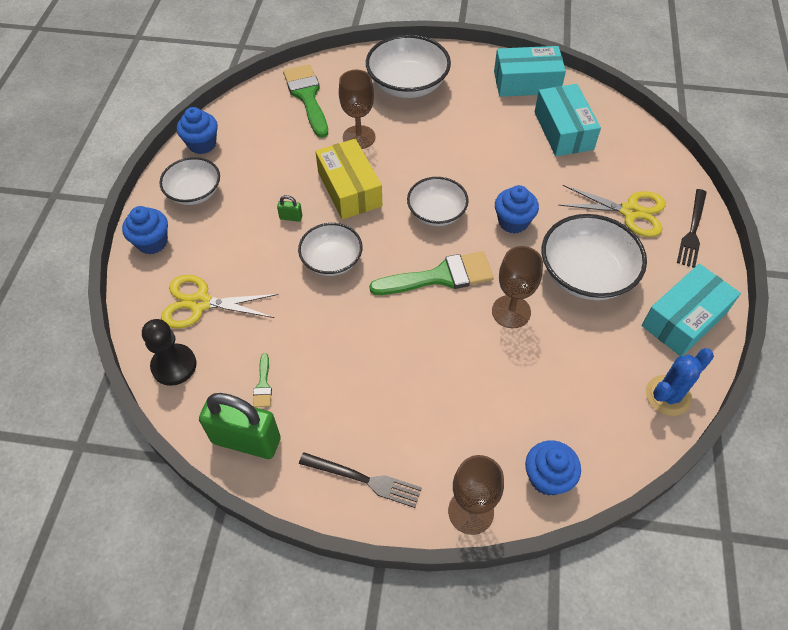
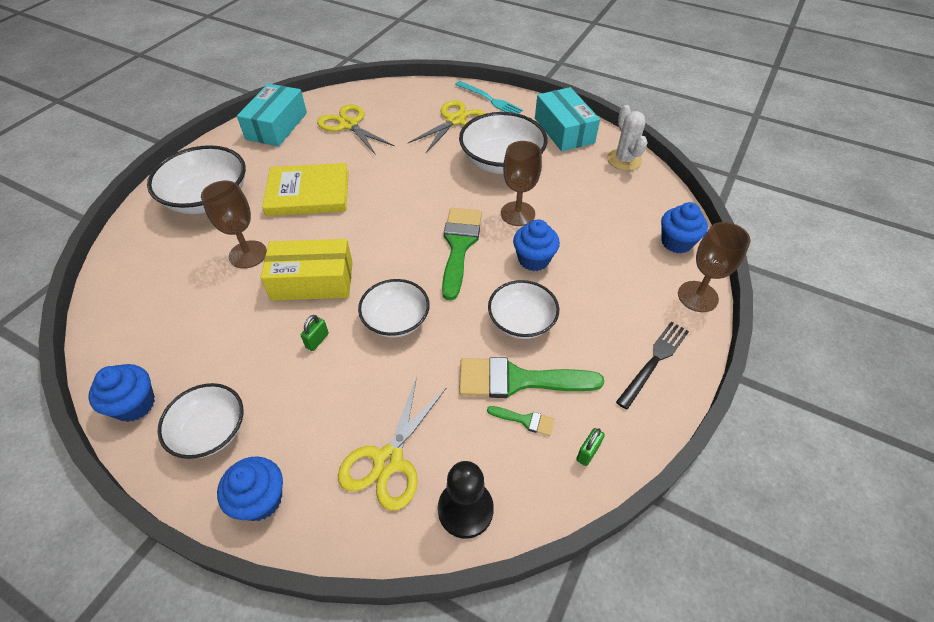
camera: 70 degrees left, 5 degrees down
green padlock [199,393,281,459] -> green padlock [576,428,605,466], size x0.40
green brush [283,64,328,138] -> green brush moved to [459,357,604,398]
white bowl [407,177,469,226] -> white bowl moved to [488,280,559,339]
blue cupcake [495,185,539,234] -> blue cupcake moved to [513,219,560,271]
turquoise box [535,84,601,156] -> yellow scissors [317,104,395,155]
blue cactus [646,348,714,416] -> white cactus [607,105,648,171]
black fork [677,189,707,268] -> turquoise fork [455,81,523,114]
none -> yellow book [262,163,349,216]

